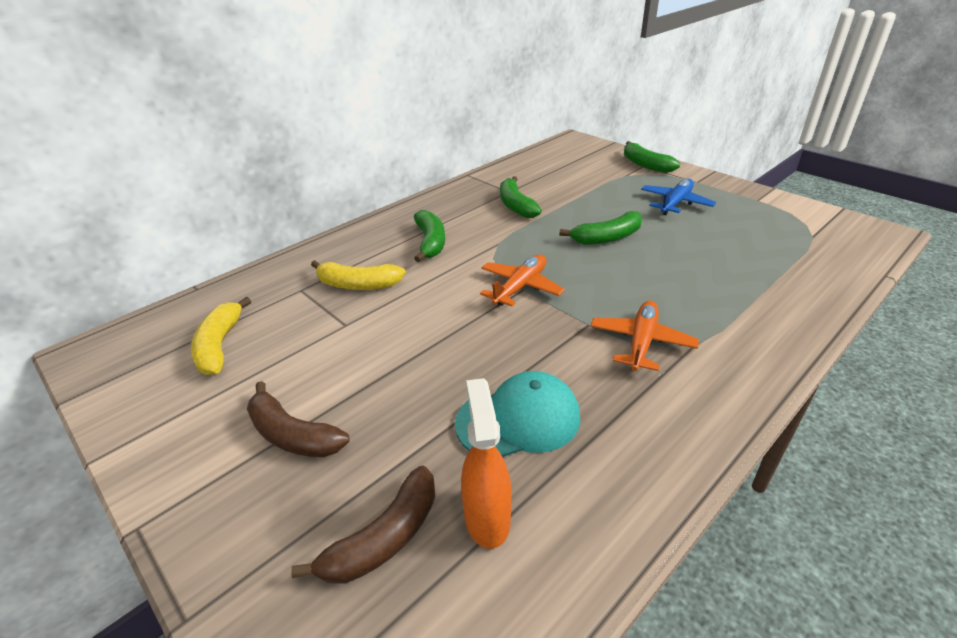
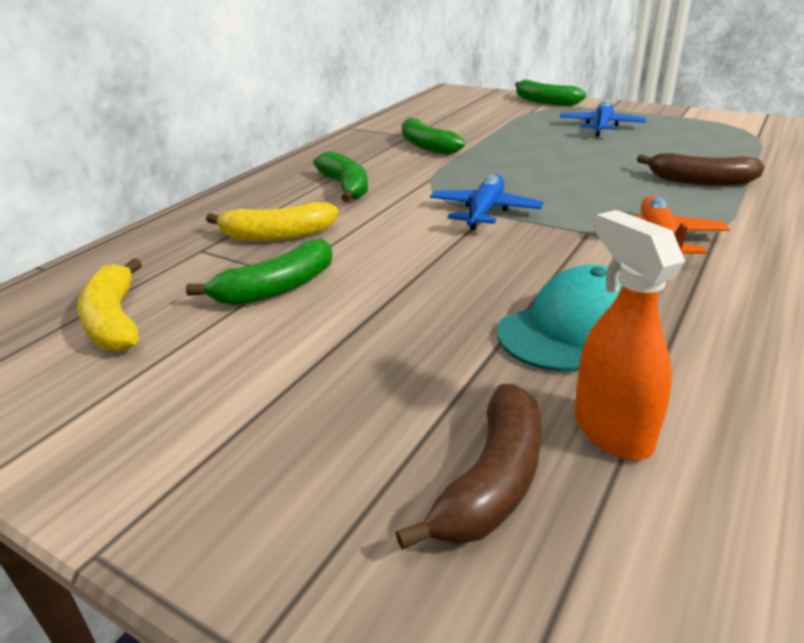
camera: 15 degrees left, 5 degrees down
brown banana [247,381,350,457] -> brown banana moved to [637,153,765,186]
orange plane [480,254,565,307] -> blue plane [430,174,544,230]
green banana [559,211,642,245] -> green banana moved to [186,238,333,306]

